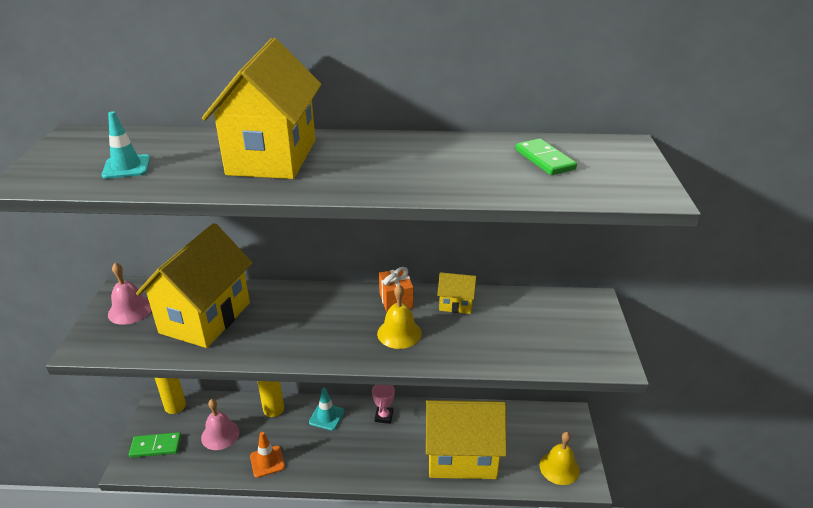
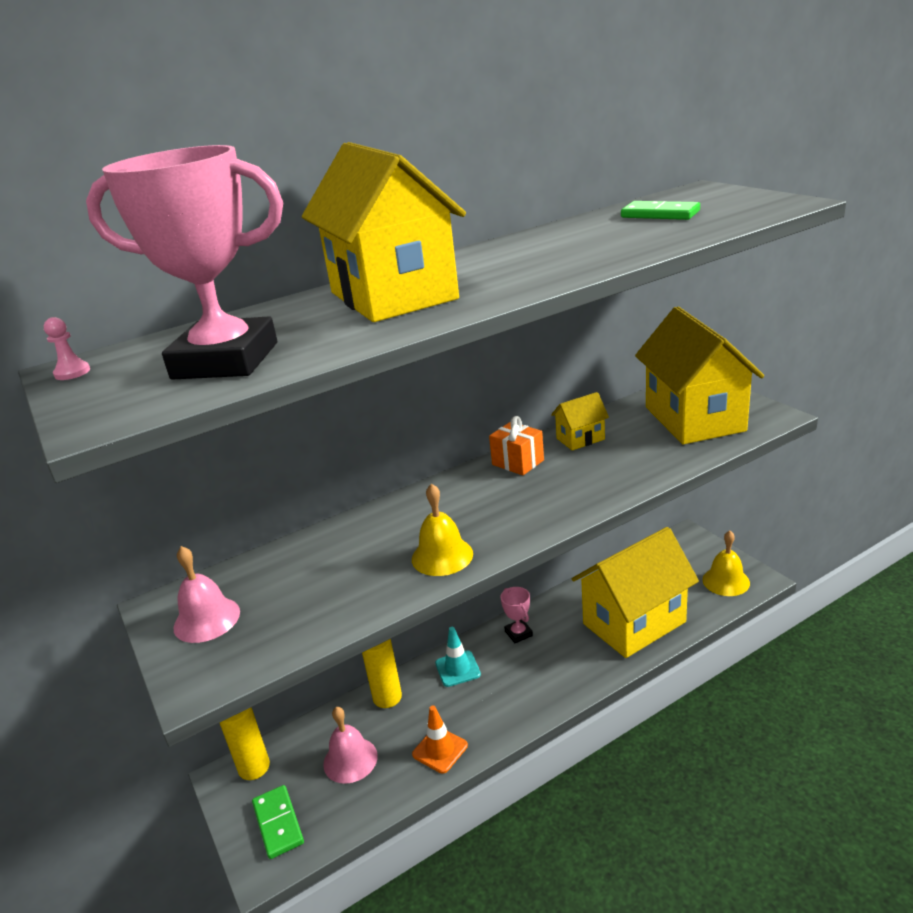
camera: 30 degrees left, 5 degrees down
turquoise traffic cone [102,111,150,179] -> pink trophy [86,145,283,380]
green domino [129,432,181,458] -> green domino turned 75 degrees counterclockwise [252,785,304,859]
yellow house [136,223,252,348] -> yellow house moved to [635,306,764,444]
yellow bell [377,285,422,349] -> yellow bell moved to [412,483,473,576]
none -> pink pawn [44,317,90,380]

